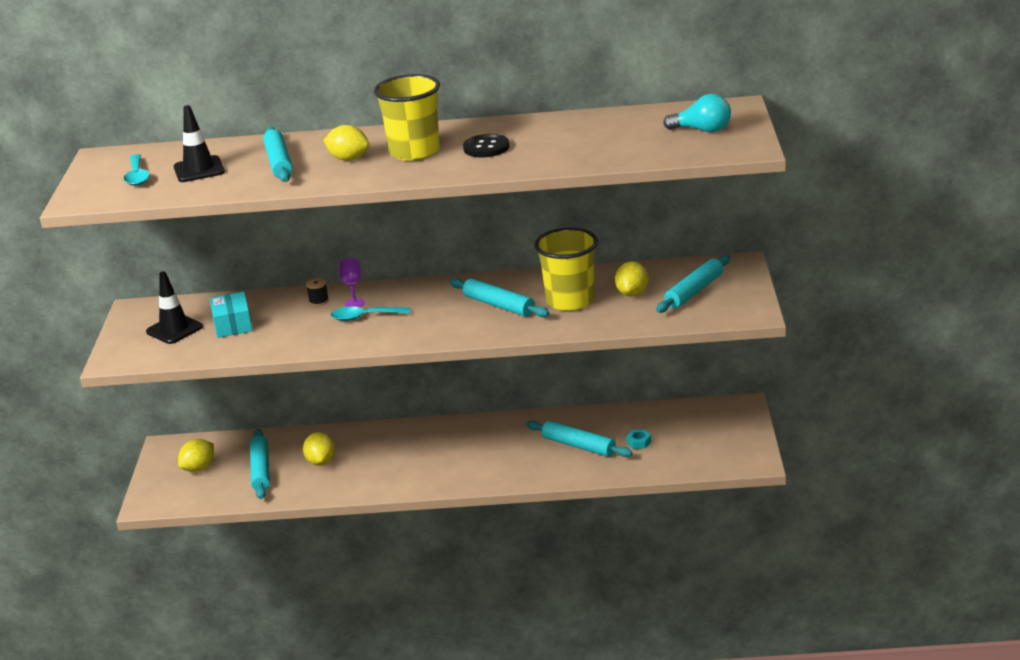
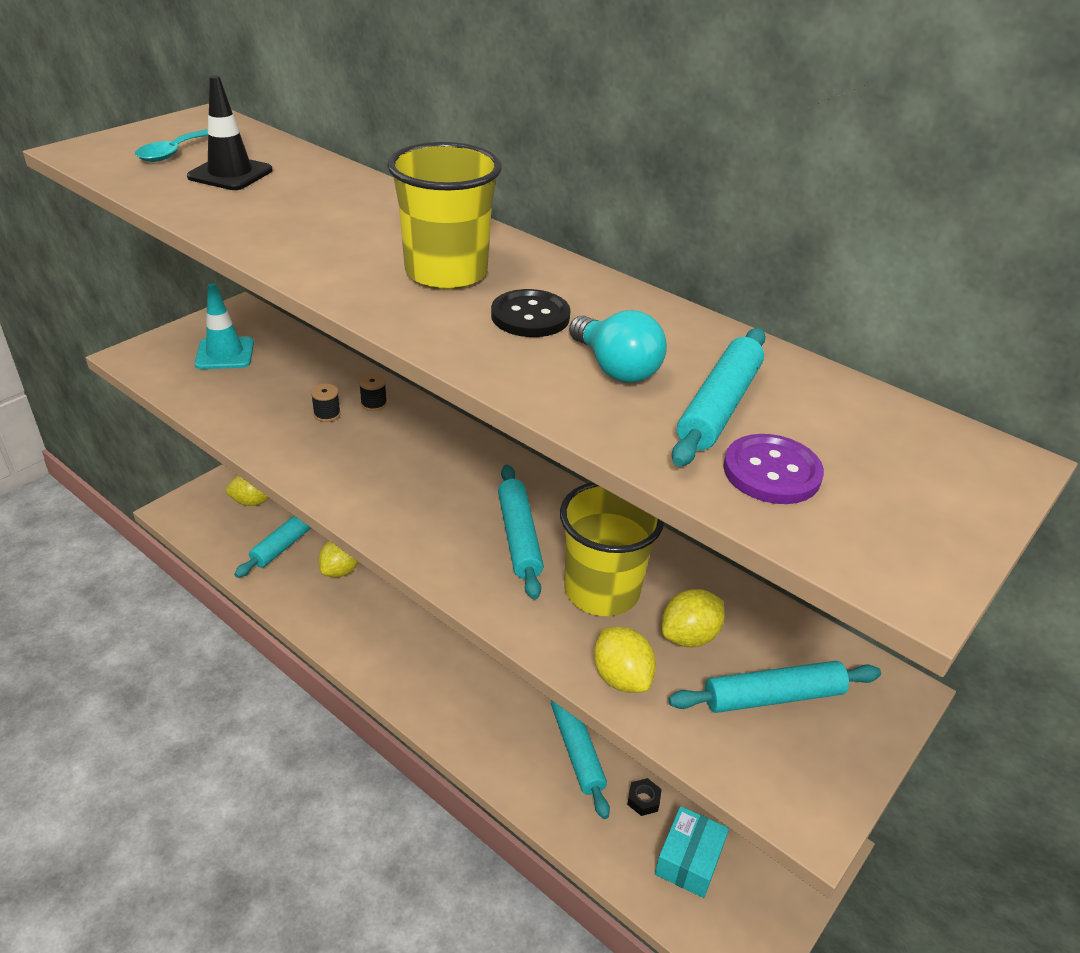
camera: 35 degrees right, 10 degrees up
black traffic cone [146,271,203,344] -> turquoise traffic cone [195,283,254,369]
turquoise box [210,292,253,338] -> turquoise box moved to [655,806,729,898]
turquoise rolling pin [263,127,293,182] -> turquoise rolling pin moved to [672,328,766,467]
yellow lemon [323,125,369,161] -> yellow lemon moved to [594,627,656,693]
turquoise spoon [331,307,410,321] -> none
purple goblet [339,258,365,307] -> none
turquoise nut [626,430,651,449] -> black nut [627,778,662,816]
turquoise light bulb [663,94,731,132] -> turquoise light bulb moved to [569,310,667,383]
none -> black spool [311,384,341,422]
none -> purple button [723,434,824,504]

